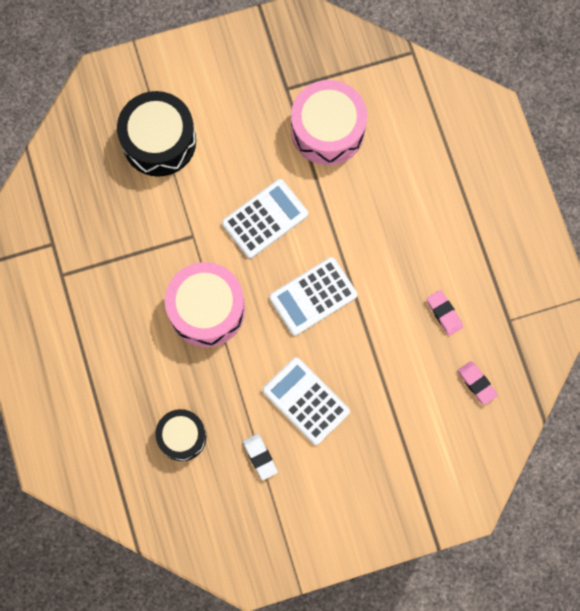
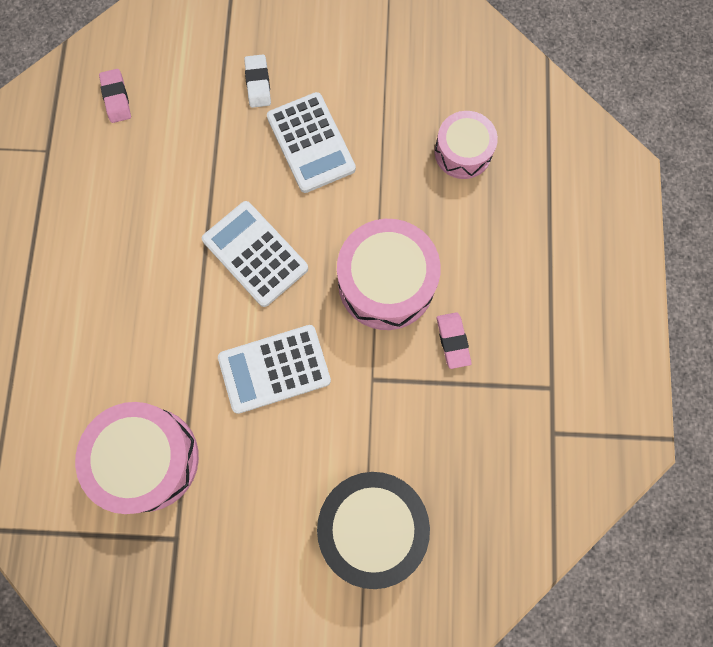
camera: 160 degrees left, 0 degrees up
black drum [155,409,207,461] -> pink drum [435,111,498,179]
white eraser [243,434,278,480] -> white eraser moved to [244,55,271,108]
white calculator [269,257,358,336] -> white calculator turned 120 degrees counterclockwise [202,201,308,307]
pink eraser [427,290,463,336] -> pink eraser moved to [437,312,472,369]

